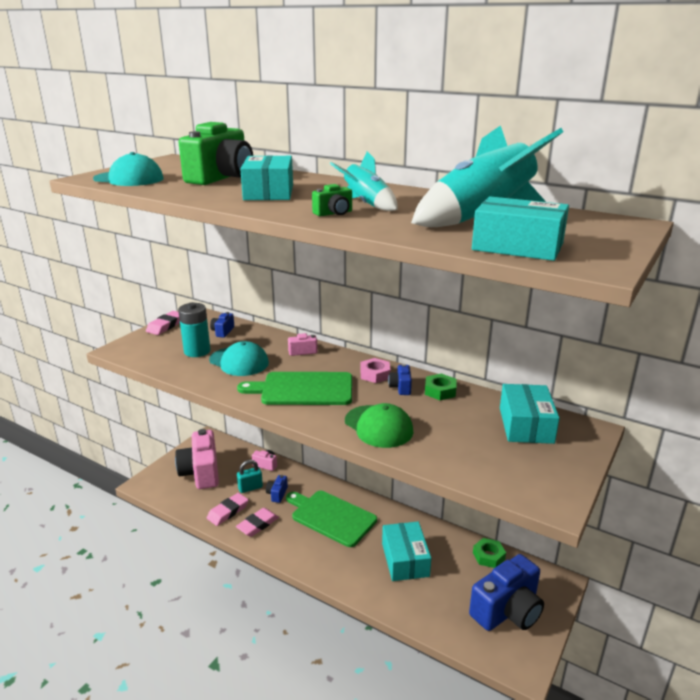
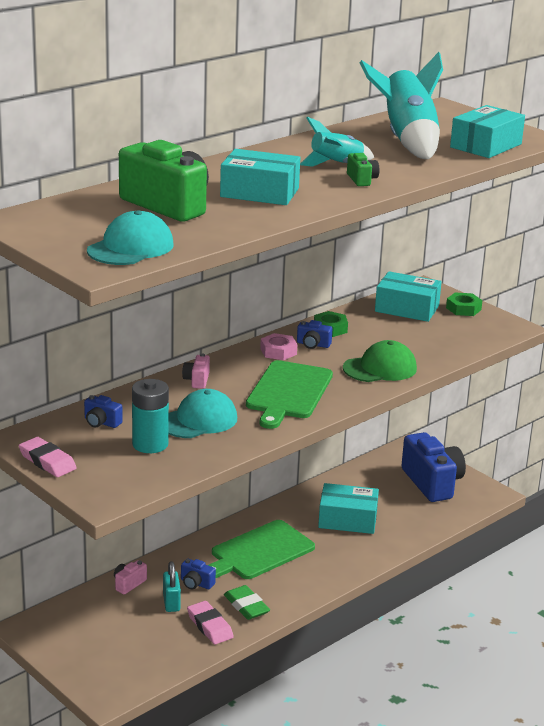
camera: 75 degrees left, 0 degrees up
pink camera [175,429,219,489] -> none
pink eraser [236,508,279,537] -> green eraser [224,585,270,620]
green nut [473,538,506,568] -> green nut moved to [446,292,482,316]

